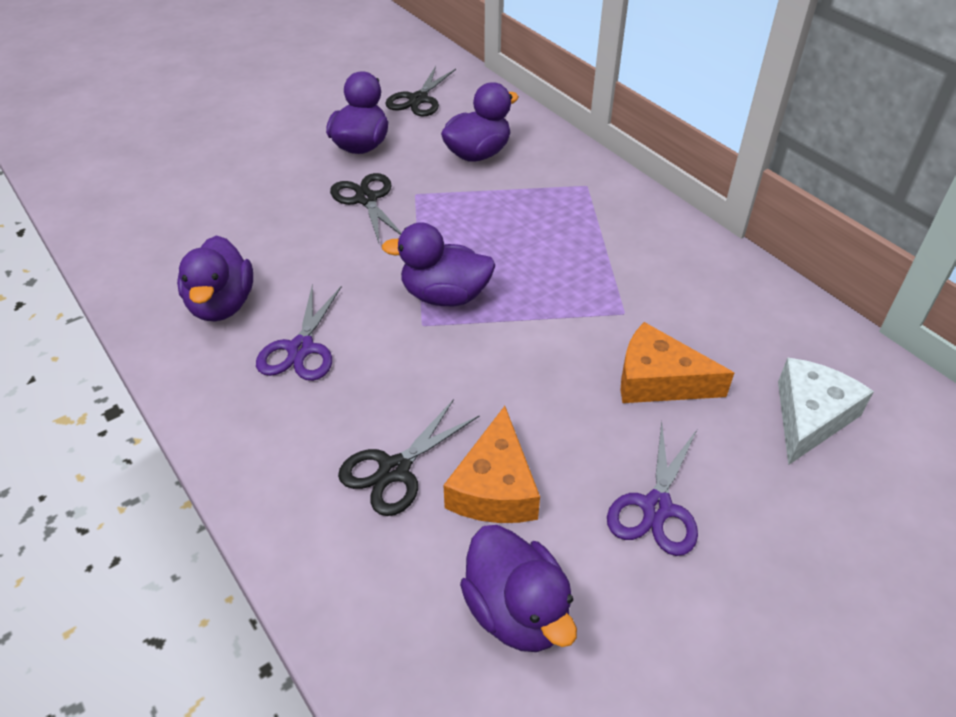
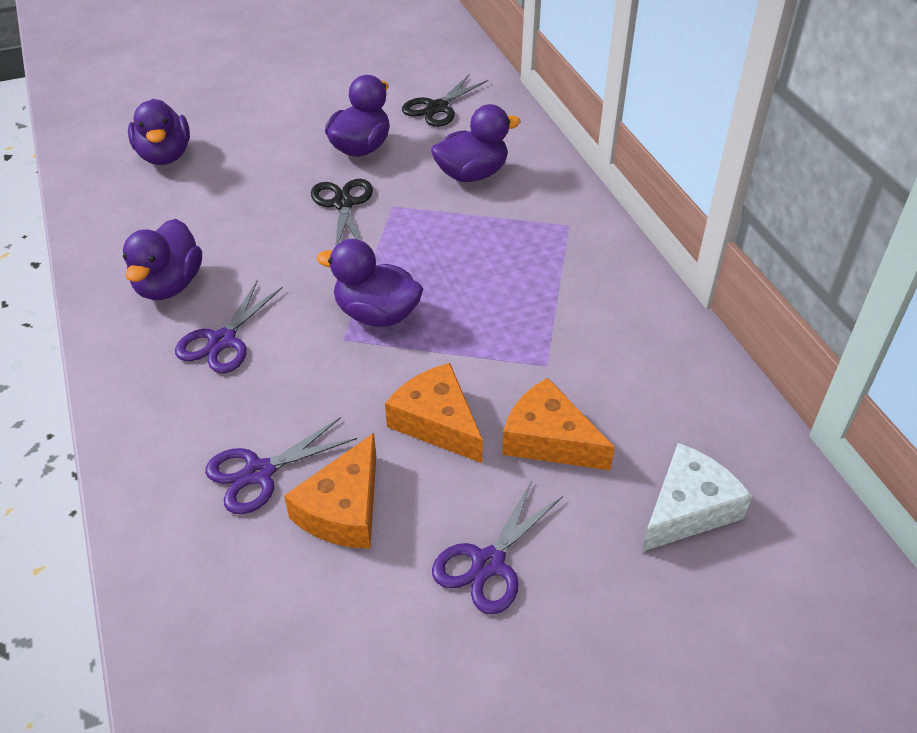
camera: 15 degrees right, 0 degrees up
black scissors [338,399,480,516] -> purple scissors [205,417,357,514]
purple duck [460,525,577,652] -> purple duck moved to [128,99,190,165]
none -> orange cheese [385,363,483,463]

